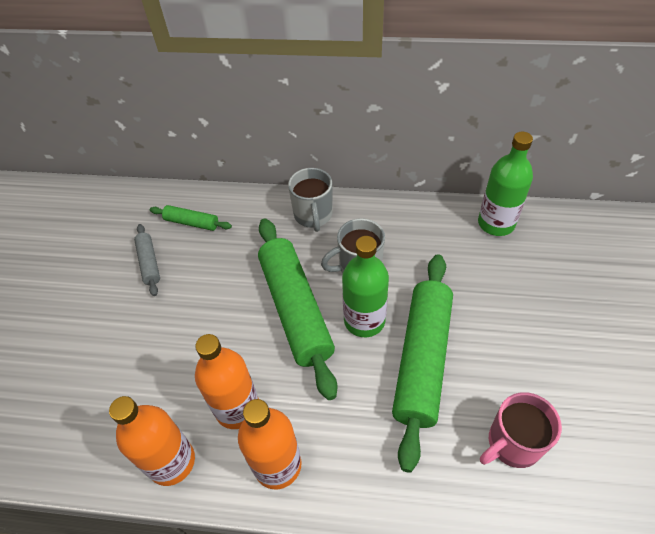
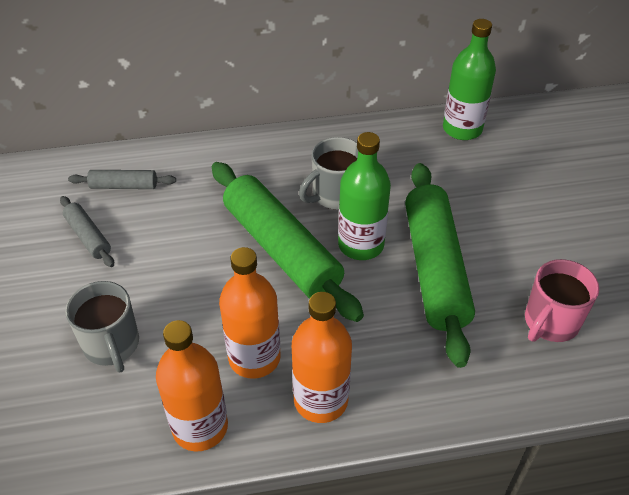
camera: 20 degrees left, 5 degrees down
green rolling pin [150,205,232,231] -> grey rolling pin [68,170,176,189]
grey mug [288,168,333,232] -> grey mug moved to [65,281,139,372]

